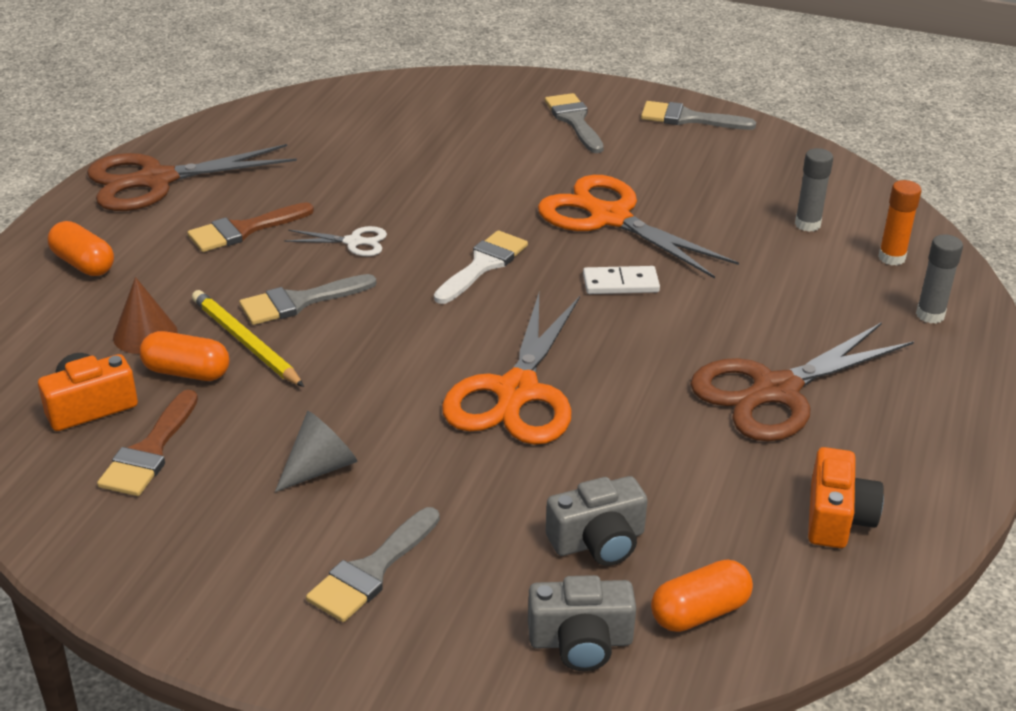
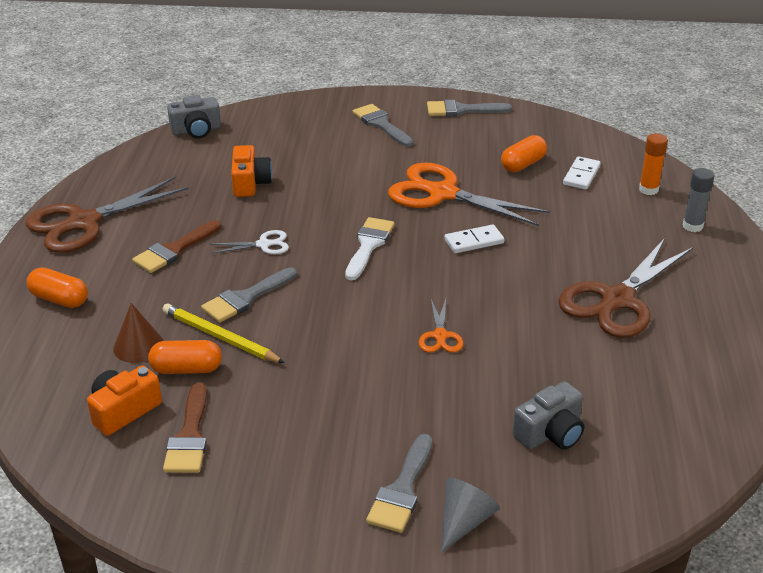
camera: 15 degrees left, 0 degrees up
grey cone [275,411,357,492] -> grey cone moved to [441,478,500,553]
orange scissors [442,293,580,445] -> orange scissors [419,299,463,353], size x0.46
grey camera [528,575,636,671] -> grey camera moved to [167,95,221,138]
orange capsule [651,560,753,632] -> orange capsule moved to [501,135,547,172]
grey glue stick [795,148,833,232] -> white domino [563,156,601,190]
orange camera [808,447,884,548] -> orange camera moved to [231,145,272,197]

